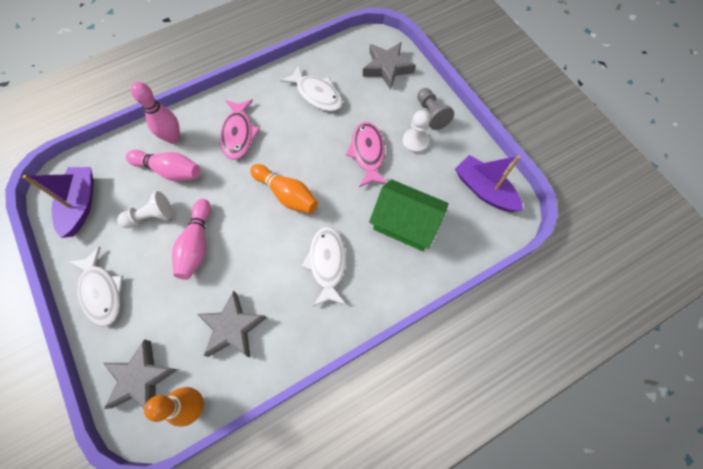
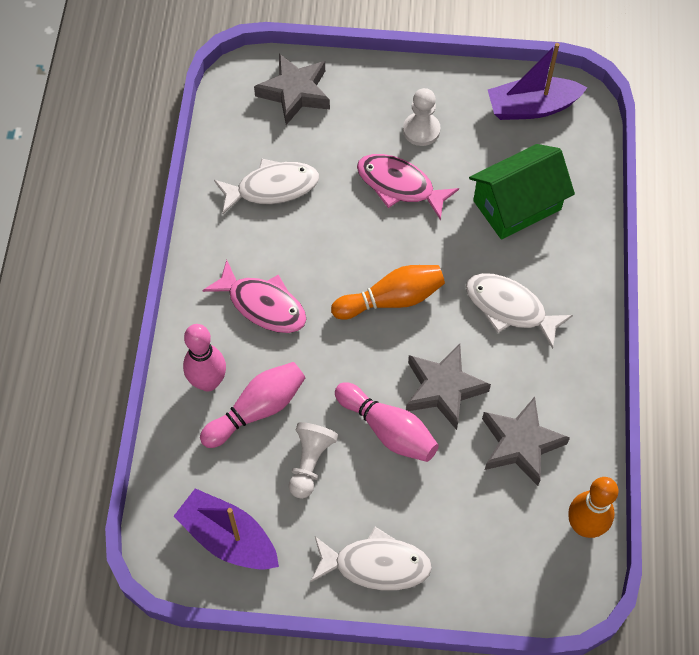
camera: 55 degrees left, 5 degrees down
grey star [103,339,178,409] -> grey star moved to [406,344,491,430]
grey pawn [417,88,454,130] -> none

